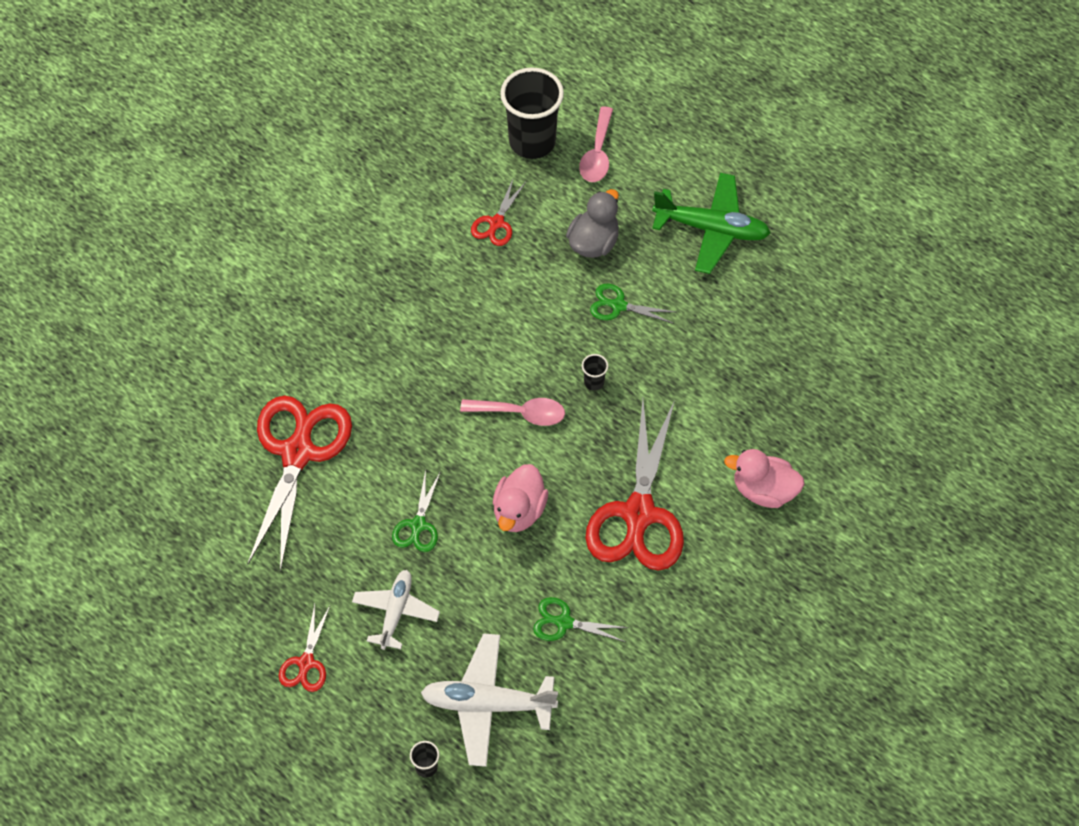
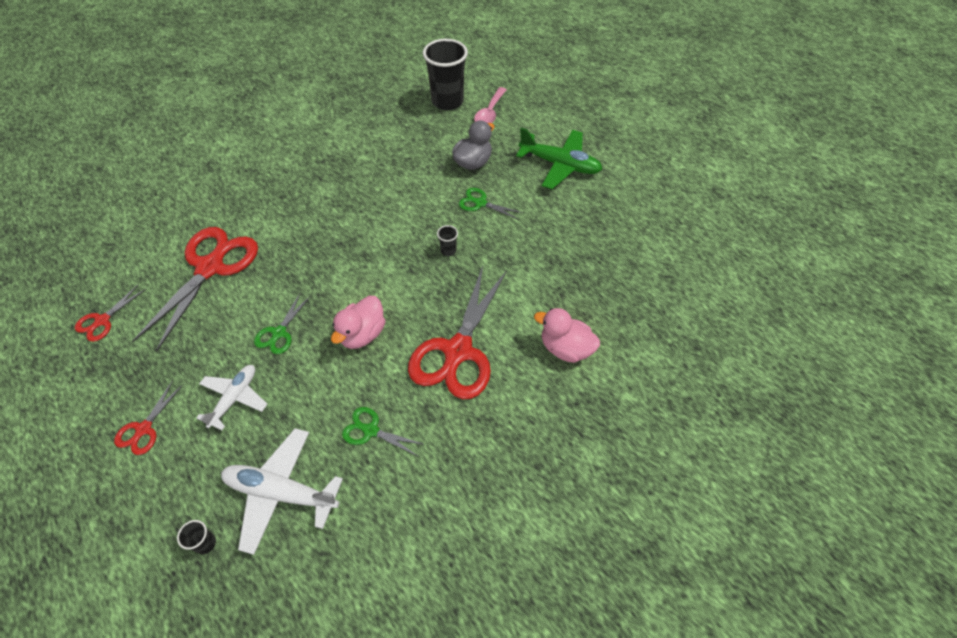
camera: 10 degrees right, 5 degrees down
pink spoon [460,398,565,426] -> none
red scissors [471,177,526,246] -> red scissors moved to [75,284,146,342]

